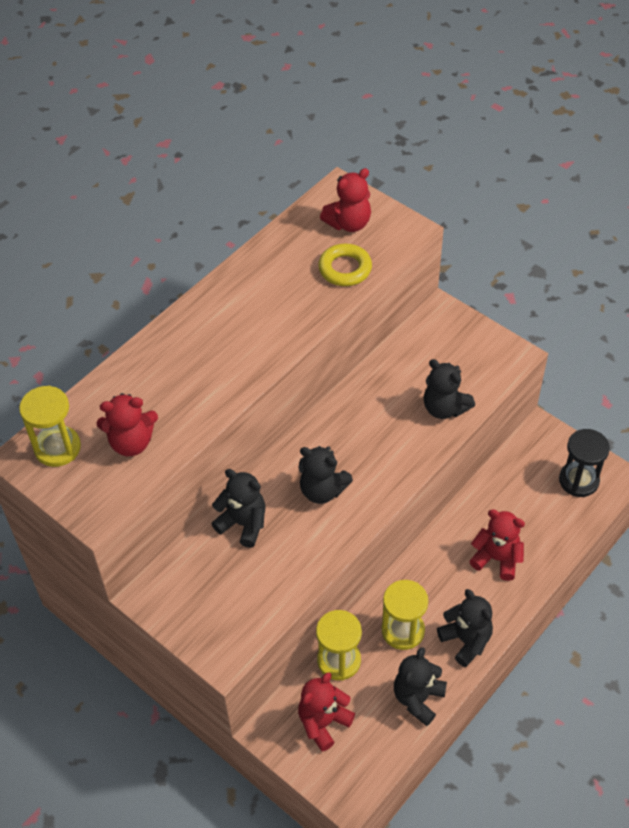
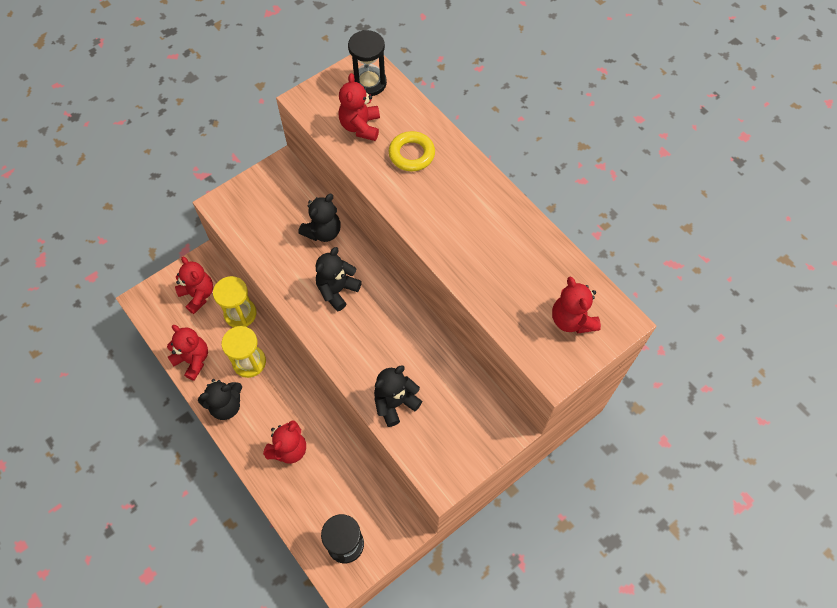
camera: 100 degrees right, 10 degrees up
yellow hourglass [19,386,81,467] -> black hourglass [348,30,387,96]
yellow ring [318,244,372,286] -> yellow ring moved to [388,131,435,171]
black teddy bear [394,647,447,726] -> red teddy bear [167,325,208,381]

